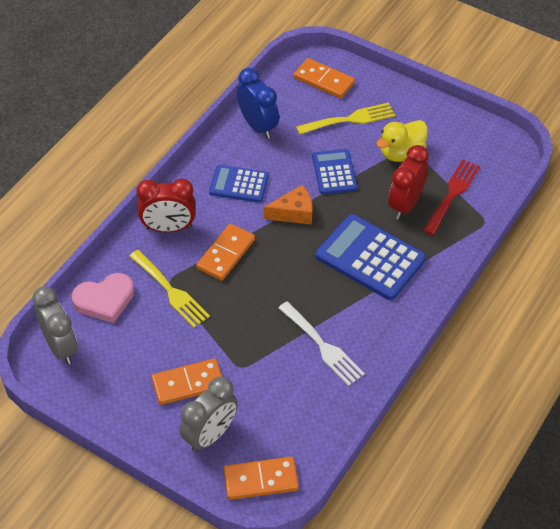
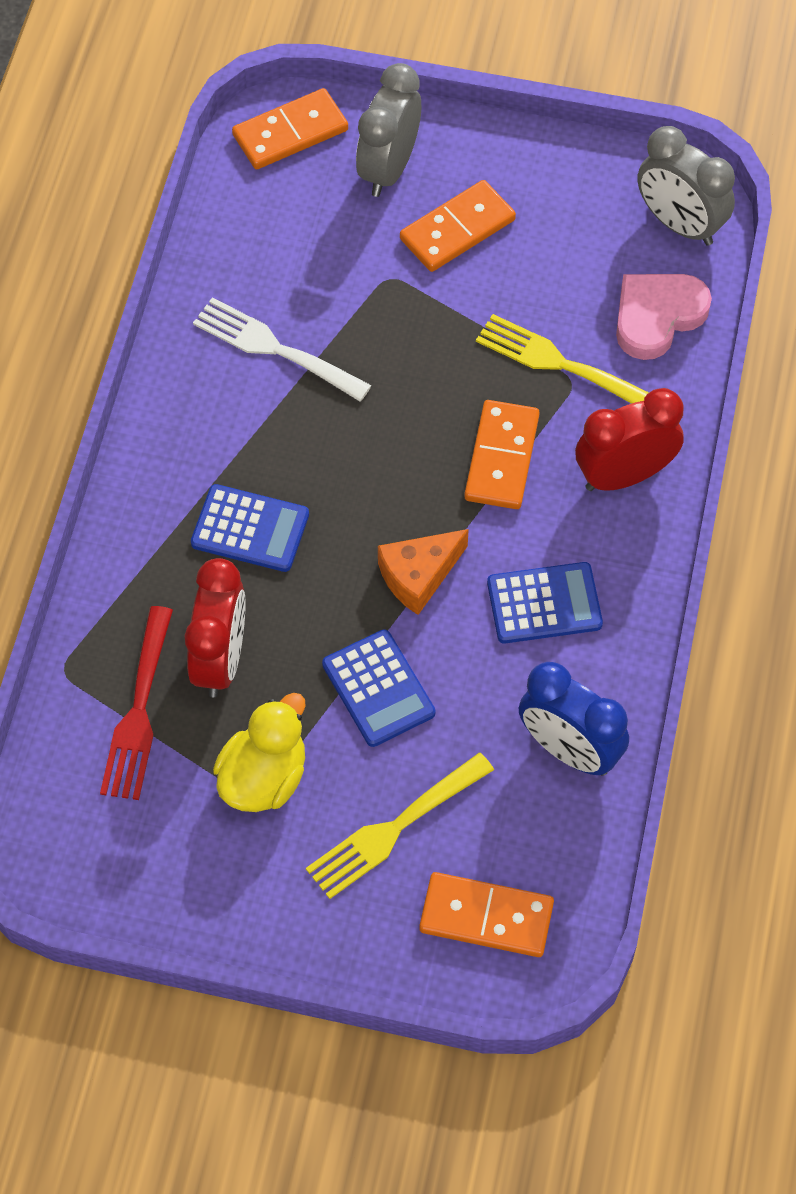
camera: 160 degrees right, 10 degrees up
blue calculator [316,214,426,300] -> blue calculator [191,484,309,572], size x0.60

